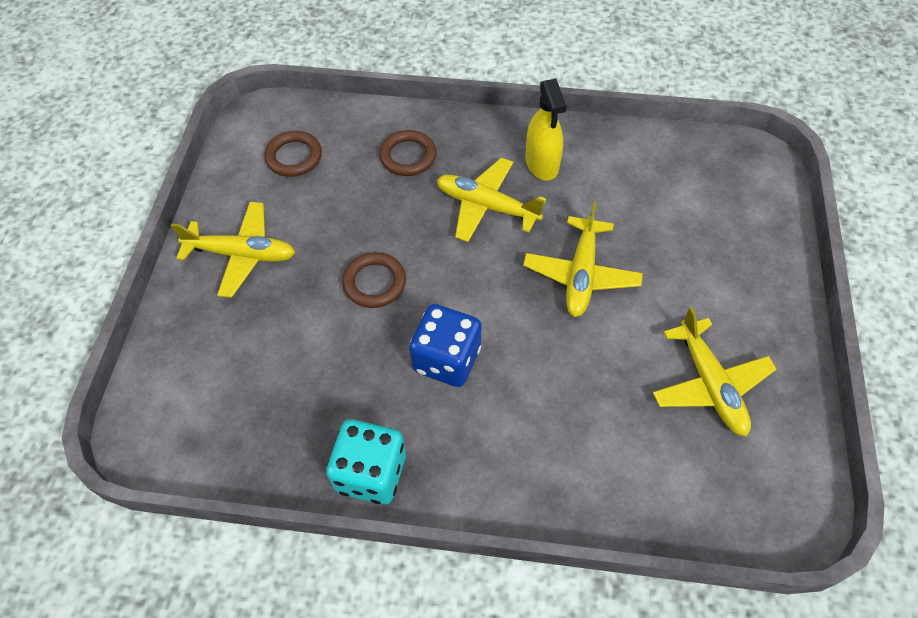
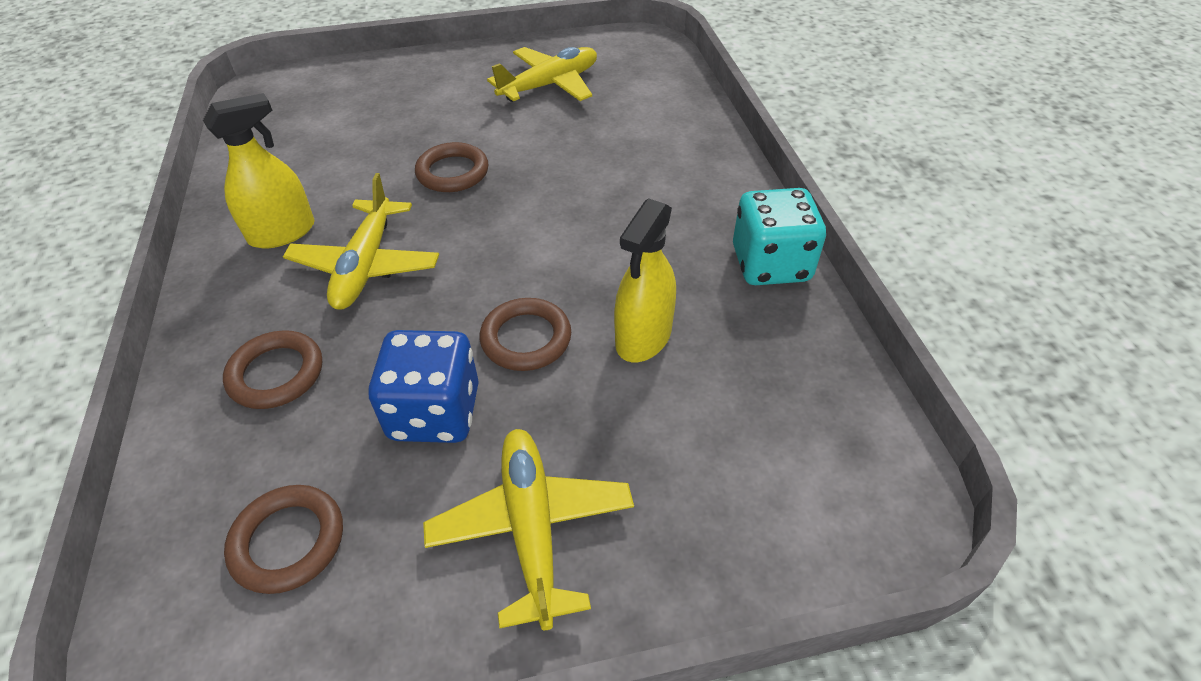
camera: 110 degrees left, 10 degrees down
blue dice [409,304,482,387] -> blue dice moved to [368,330,479,443]
yellow plane [523,201,643,317] -> brown ring [415,142,488,192]
none -> yellow spray bottle [614,198,676,362]

